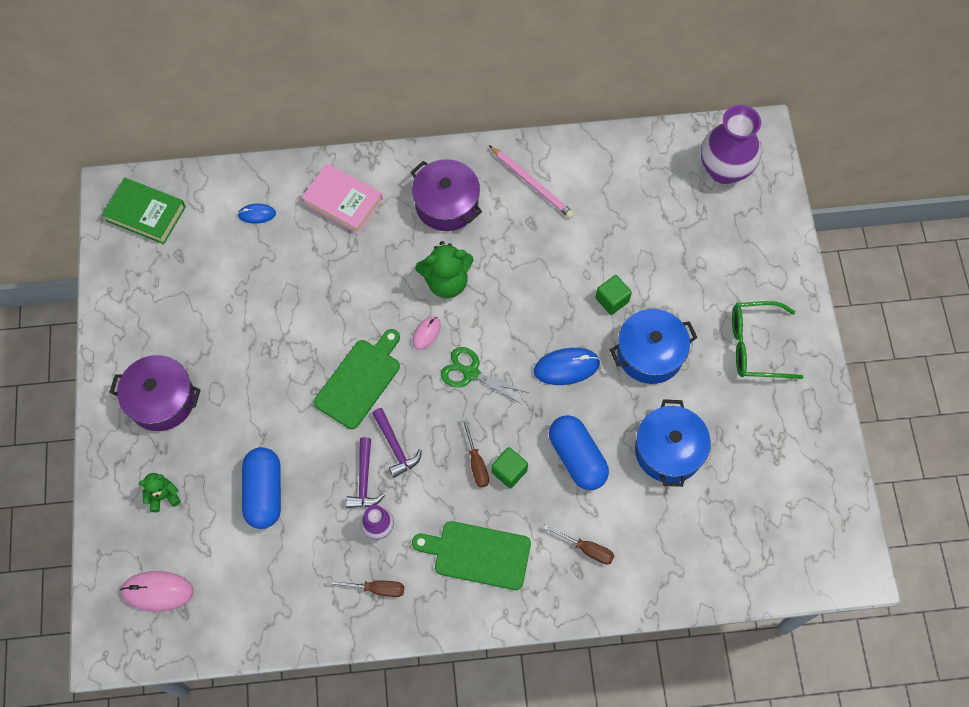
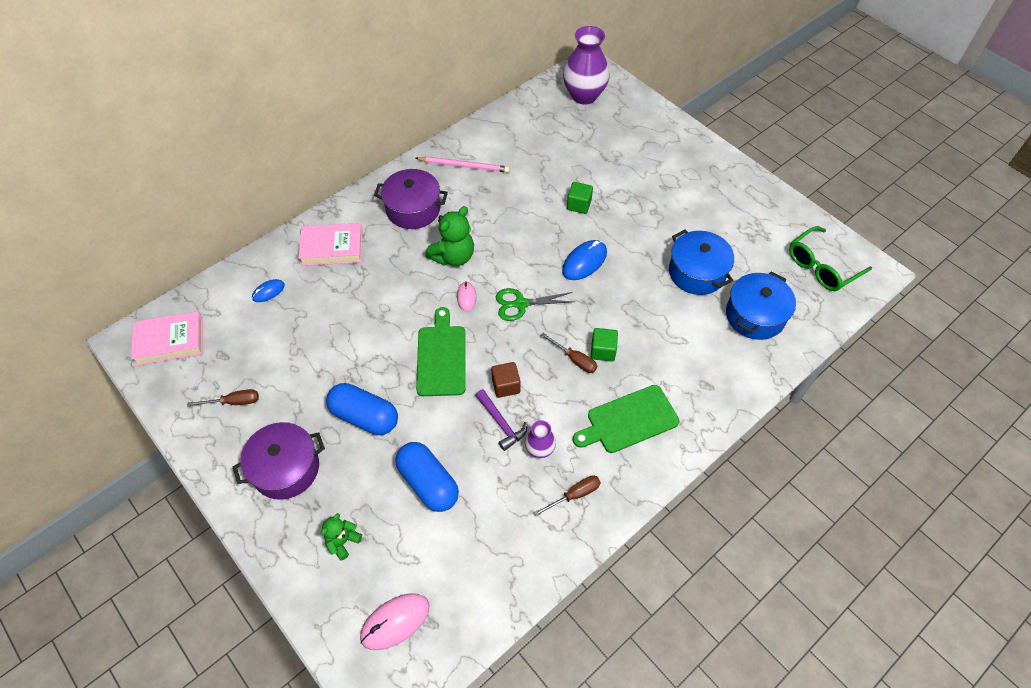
camera: 35 degrees left, 10 degrees down
green book [102,178,186,244] -> pink book [131,311,203,366]
purple hammer [372,408,422,478] -> brown cube [491,362,521,398]
brown screwdriver [543,525,614,564] -> brown screwdriver moved to [187,389,259,407]
blue capsule [549,415,609,490] -> blue capsule moved to [326,383,398,435]
blue pot [610,309,697,384] -> blue pot moved to [726,272,796,340]
green glasses [732,301,804,379] -> green glasses moved to [789,226,872,291]

